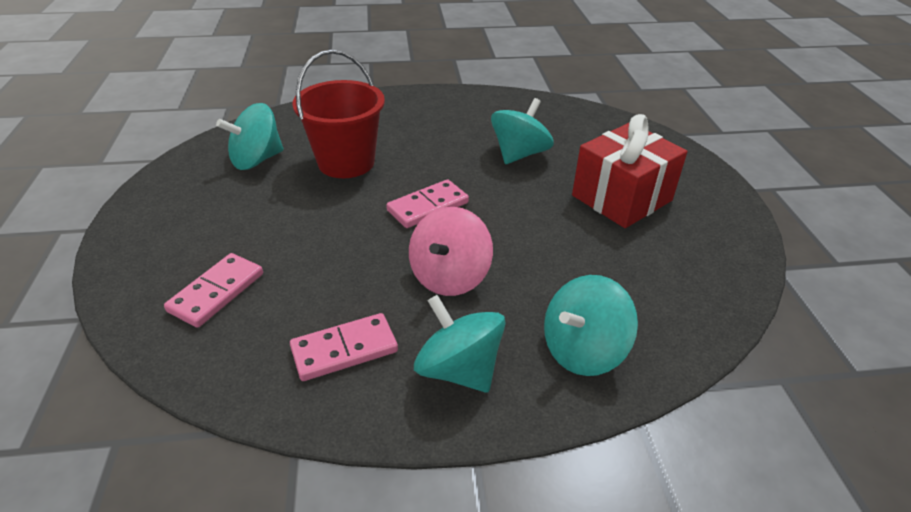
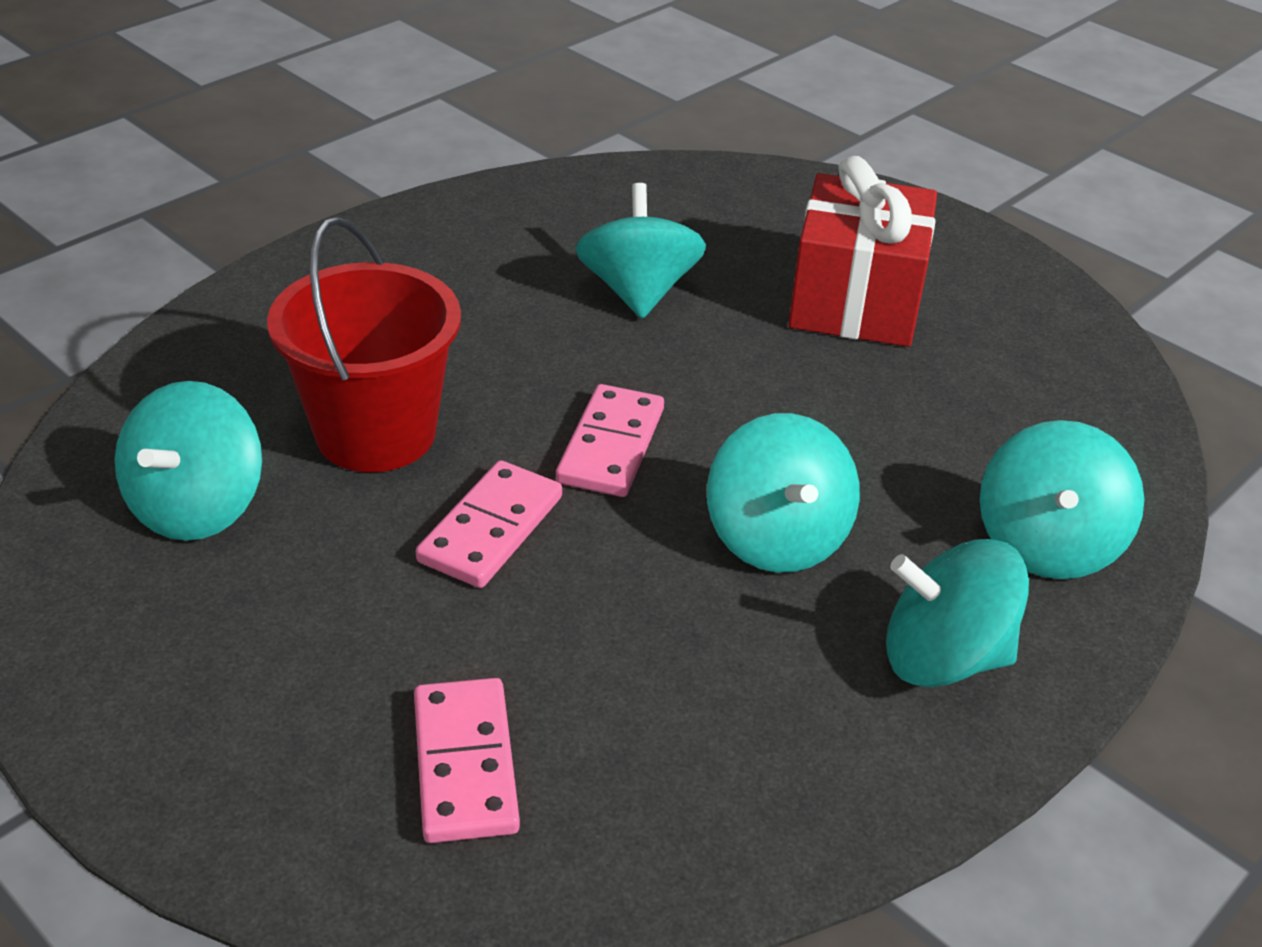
camera: 40 degrees left, 0 degrees up
pink domino [290,313,398,381] -> pink domino moved to [416,460,562,588]
pink spinning top [409,207,493,296] -> turquoise spinning top [707,413,860,573]

